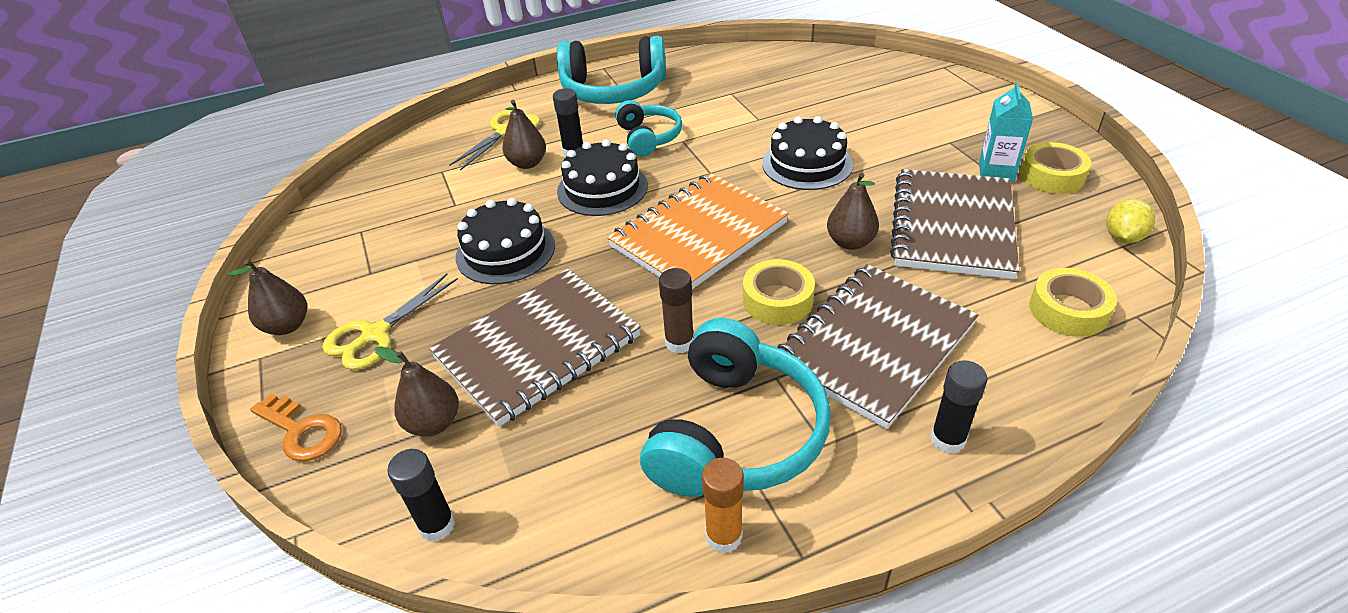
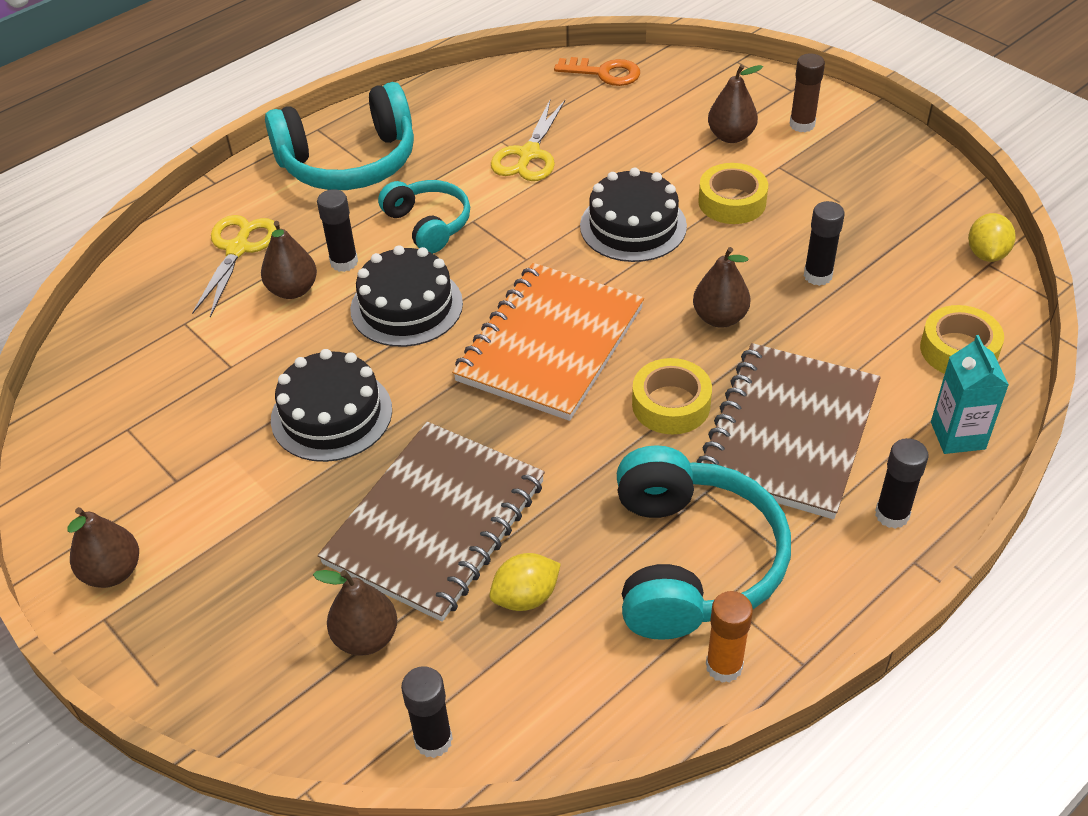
camera: 20 degrees left, 5 degrees up
orange key [250,394,342,461] -> orange key moved to [554,57,640,86]
yellow scissors [322,274,458,370] -> yellow scissors moved to [491,99,565,181]
brown glue stick [659,268,694,353] -> brown glue stick moved to [790,53,825,133]
brown notebook [890,169,1019,279] -> black glue stick [804,201,845,286]
turquoise carton [979,82,1033,182] -> turquoise carton moved to [931,335,1009,454]
yellow tape [1020,142,1091,194] -> yellow tape moved to [698,163,768,224]
none -> yellow lemon [489,553,561,611]
none -> brown pear [708,65,763,143]

